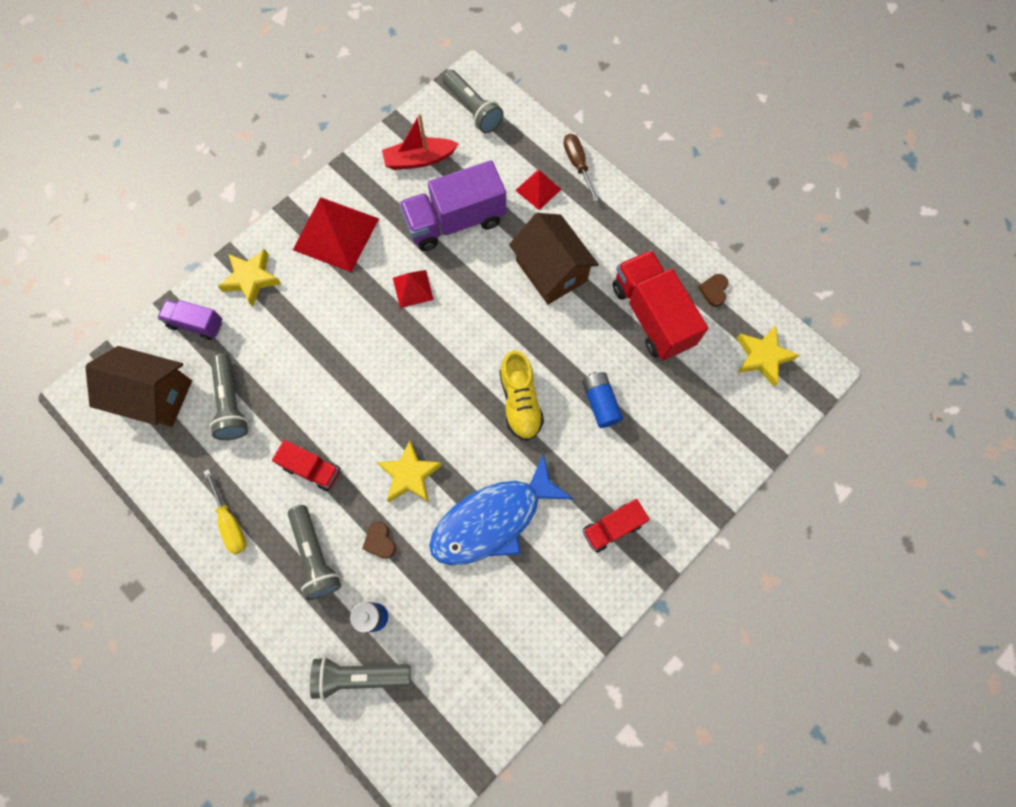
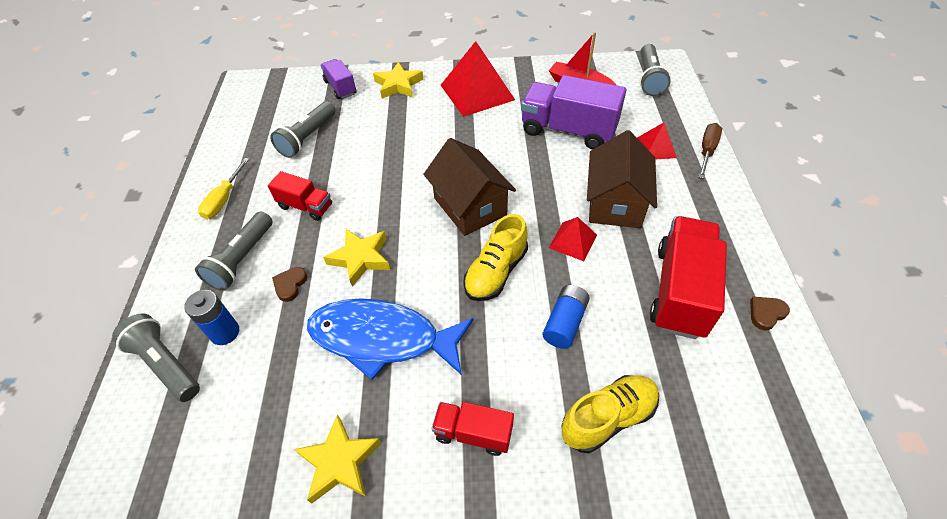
camera: 45 degrees right, 20 degrees down
brown house [85,346,192,427] -> brown house moved to [423,138,516,236]
red truck [272,440,341,491] -> red truck turned 45 degrees counterclockwise [268,171,332,221]
red pyramid [393,270,434,308] -> red pyramid moved to [549,217,597,261]
yellow star [737,326,799,387] -> yellow star moved to [294,414,381,504]
none -> yellow shoe [561,375,659,453]

